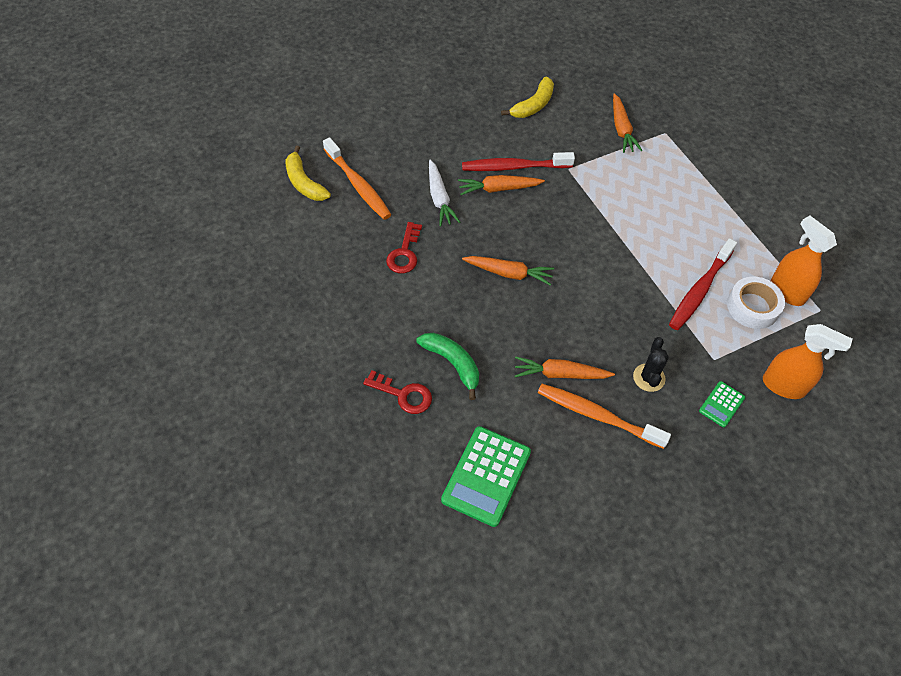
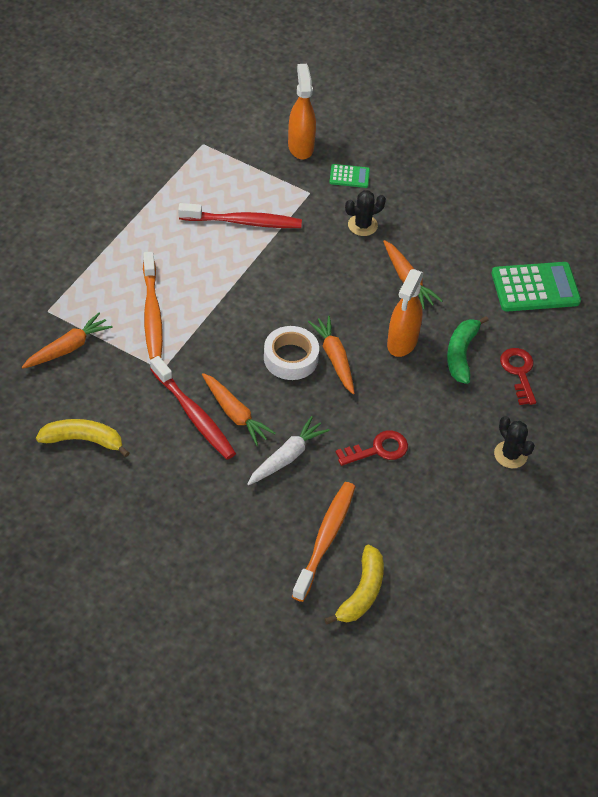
camera: 125 degrees left, 5 degrees down
orange toothbrush [538,384,671,449] -> orange toothbrush moved to [143,252,163,360]
white tape [727,276,785,329] -> white tape moved to [264,326,319,380]
orange spray bottle [771,216,837,306] -> orange spray bottle moved to [387,269,424,357]
none -> black cactus [494,416,535,468]

